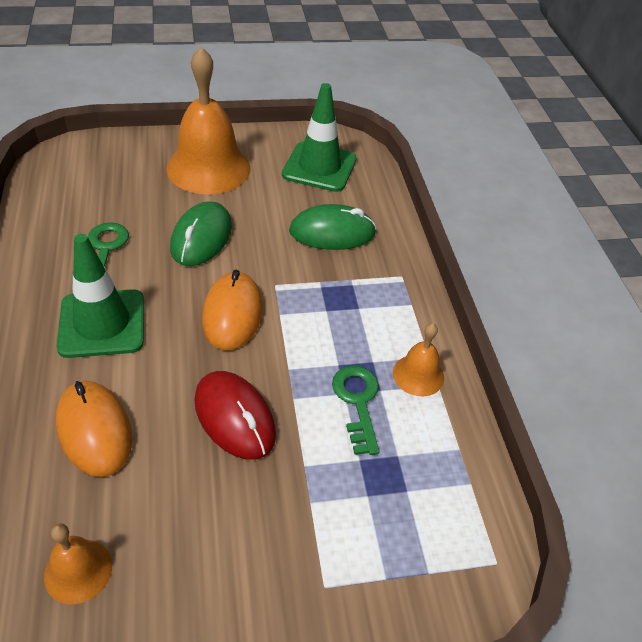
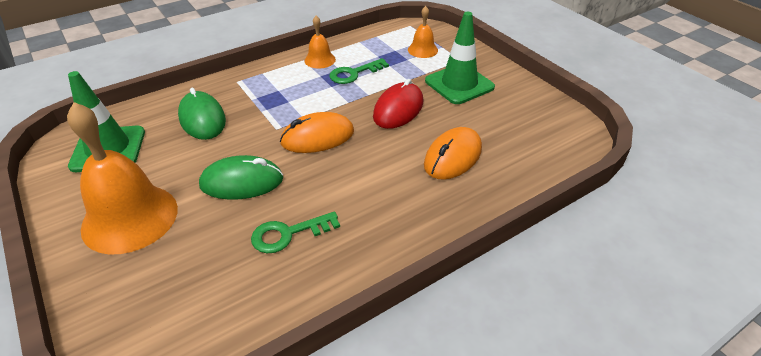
camera: 110 degrees left, 5 degrees down
orange bell [44,524,112,604] -> orange bell moved to [408,6,438,58]
green traffic cone [57,234,144,358] -> green traffic cone moved to [425,12,495,104]

